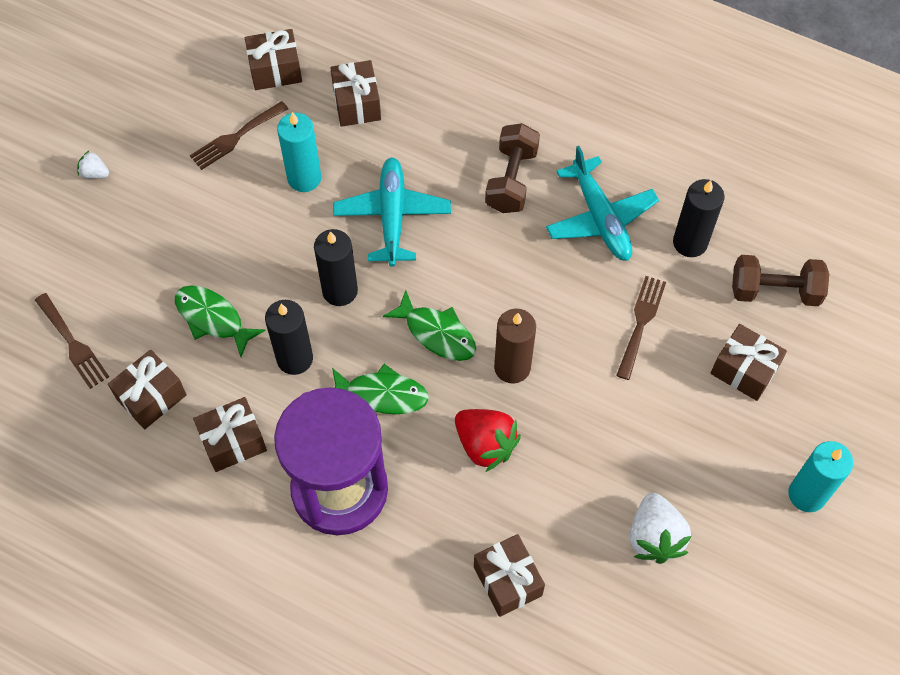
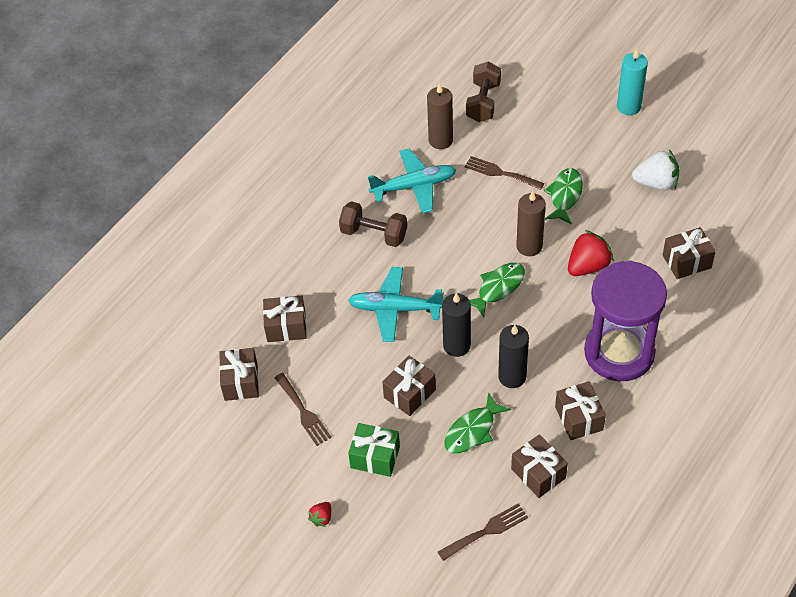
camera: 80 degrees left, 10 degrees down
white strawberry [77,151,109,179] -> red strawberry [308,502,331,527]
turquoise candle [277,112,321,192] -> none
green fish [332,364,429,414] -> green fish moved to [544,168,583,224]
black candle [673,179,725,257] -> brown candle [427,83,453,149]
brown gift [711,324,787,401] -> brown gift moved to [382,356,436,416]
none -> green gift [348,423,400,477]

